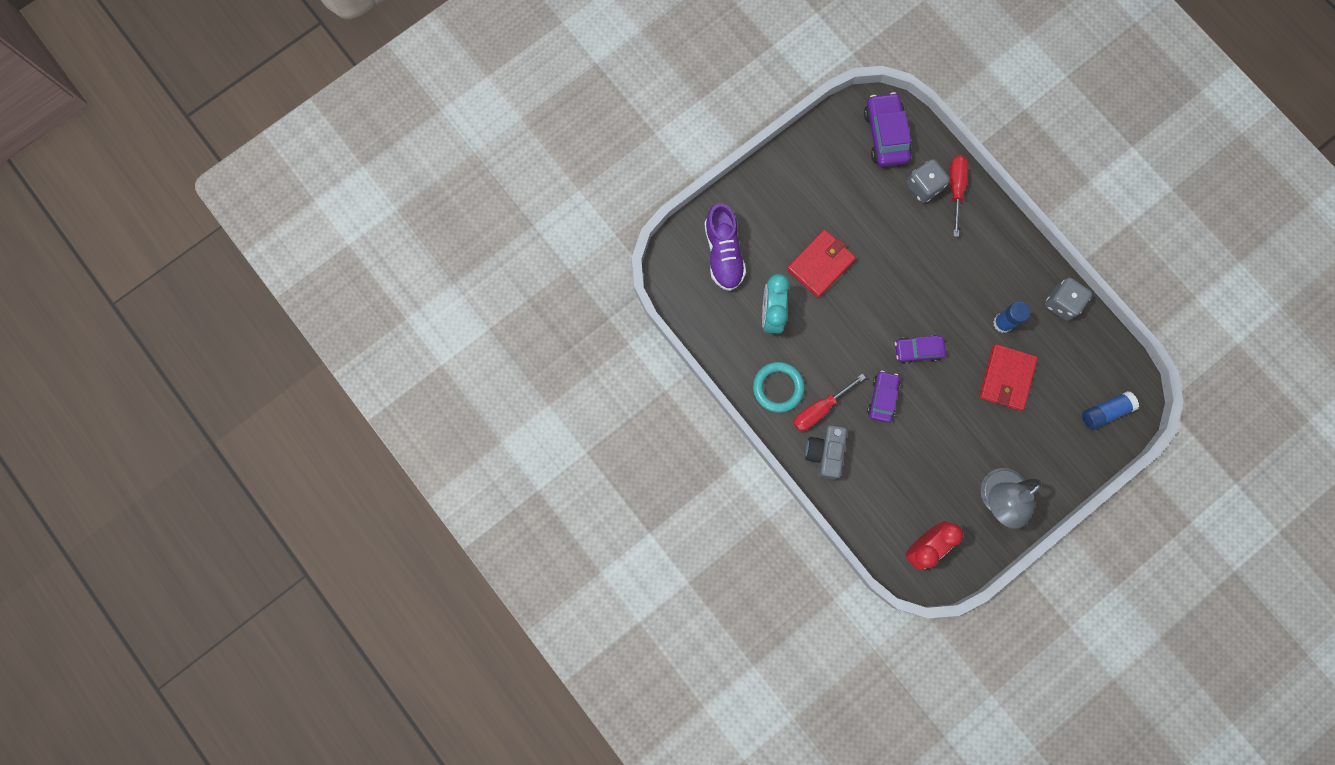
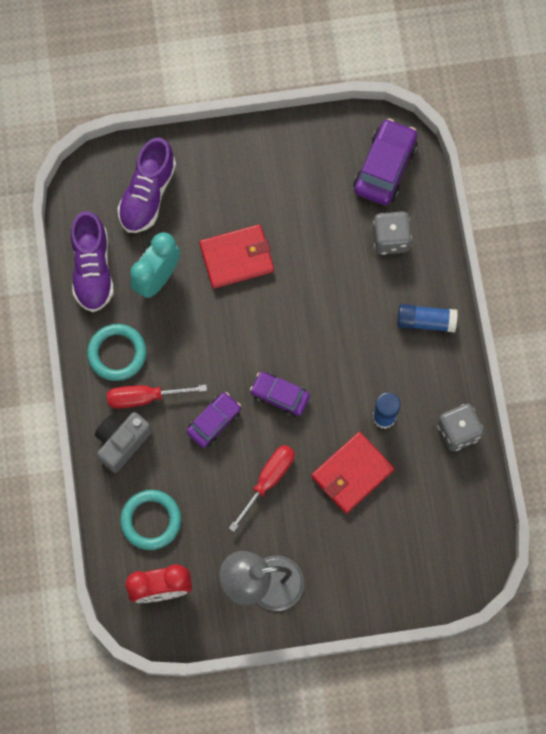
camera: 30 degrees right, 5 degrees down
red screwdriver [949,155,968,237] -> red screwdriver moved to [229,445,294,532]
blue glue stick [1082,391,1139,430] -> blue glue stick moved to [397,304,458,333]
none -> purple shoe [71,211,114,312]
none -> turquoise ring [120,490,181,550]

